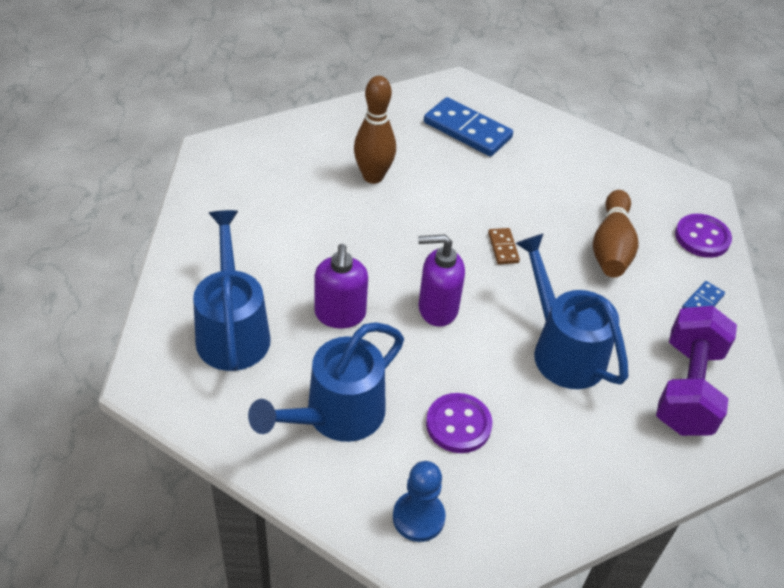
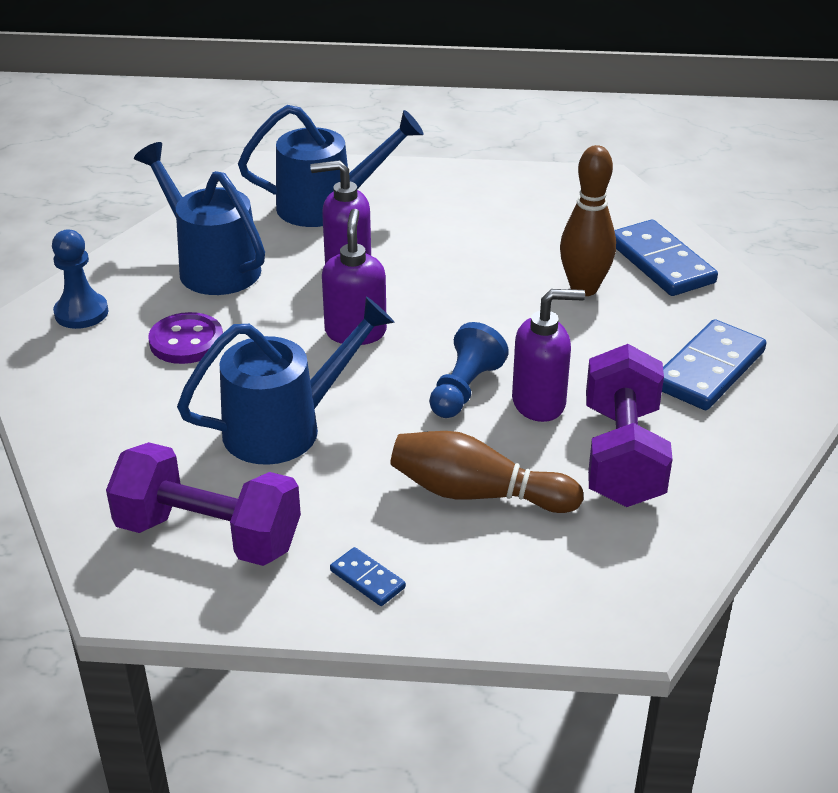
camera: 95 degrees right, 10 degrees down
brown domino [488,228,520,264] -> blue pawn [429,322,509,418]
purple button [675,214,732,258] -> none
none -> purple soap dispenser [512,289,585,422]
none -> purple dumbbell [586,344,673,507]
none -> blue domino [614,220,718,296]

